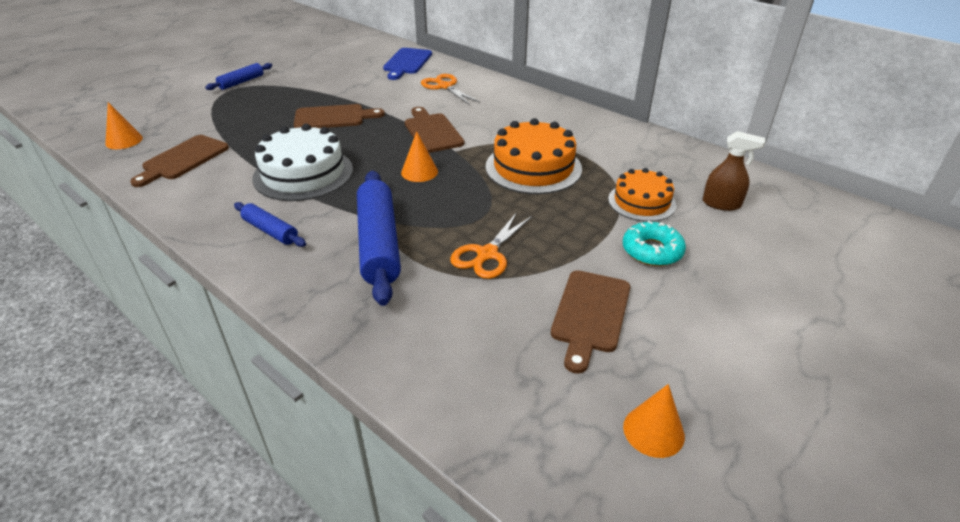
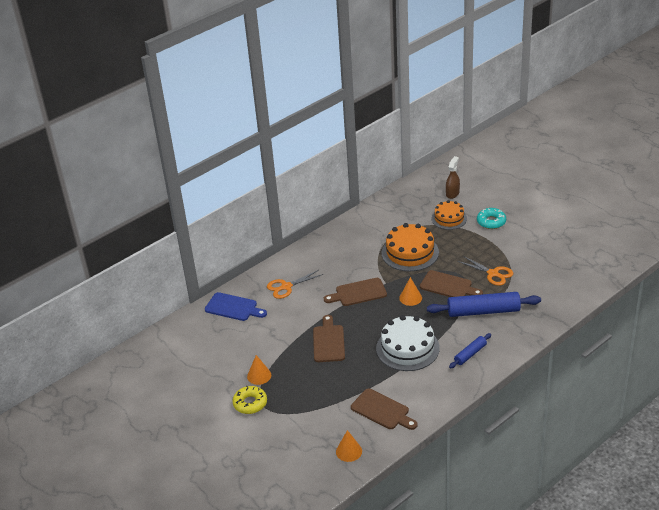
camera: 80 degrees left, 0 degrees up
blue rolling pin [205,63,272,90] -> yellow donut [232,386,267,414]
brown cutting board [551,270,630,374] -> brown cutting board moved to [420,270,483,297]
orange cone [623,384,685,458] -> orange cone moved to [247,355,271,385]

